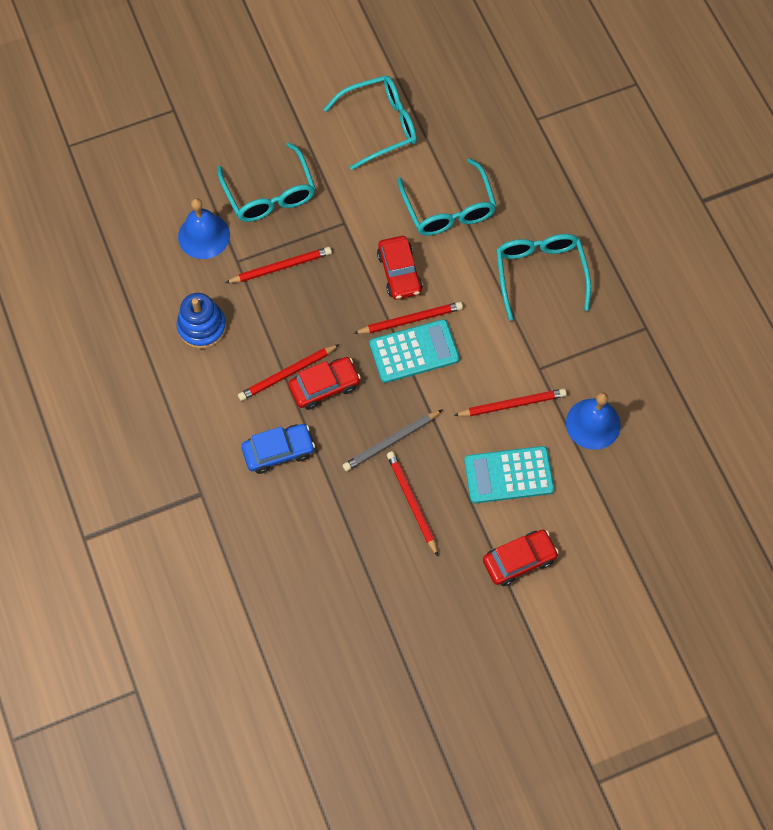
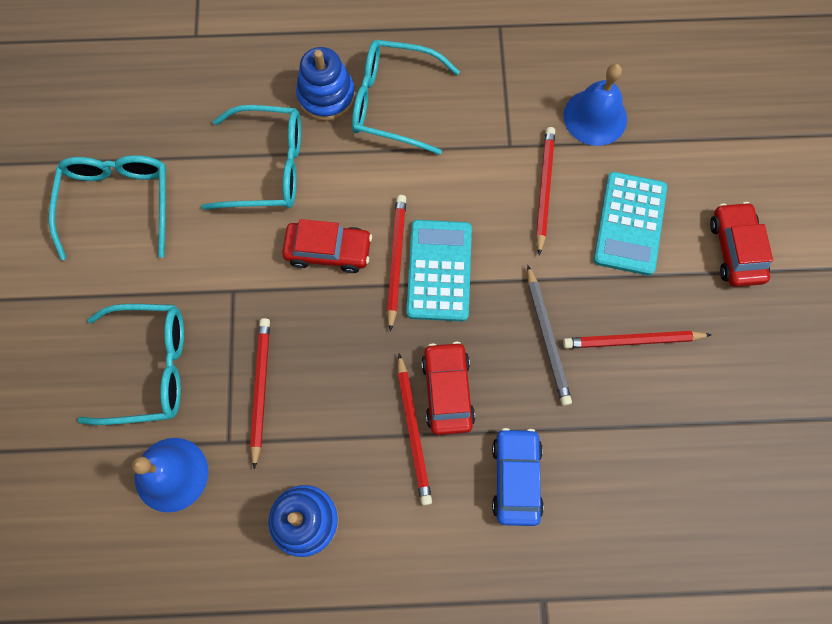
camera: 70 degrees left, 5 degrees up
none -> blue stacking toy [296,47,355,121]

